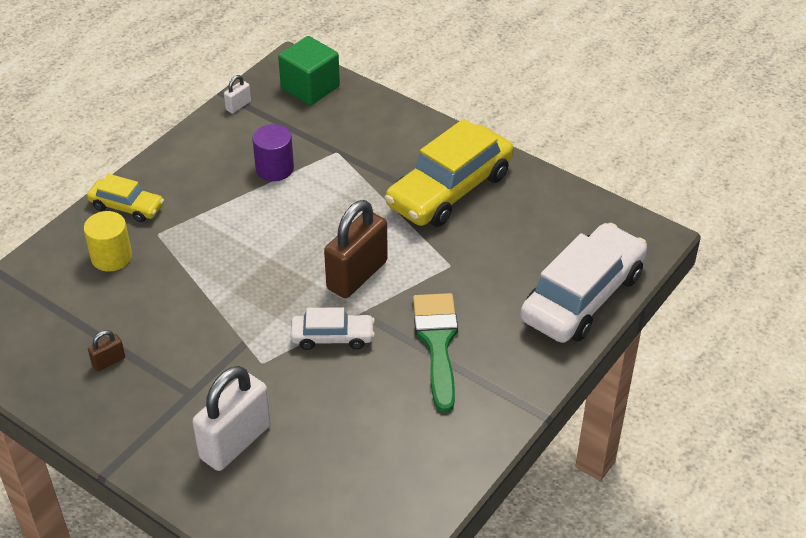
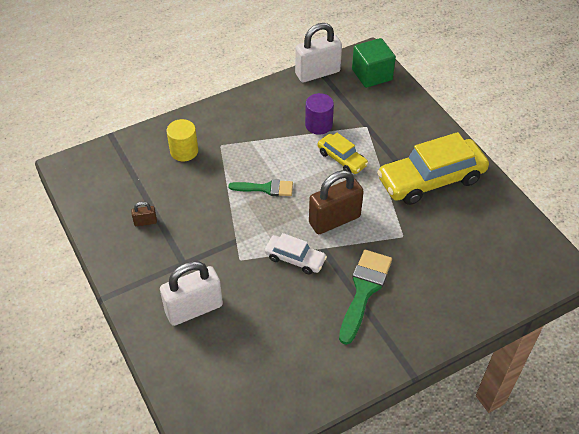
camera: 25 degrees right, 5 degrees up
yellow car [87,174,164,222] -> yellow car moved to [318,133,368,174]
white padlock [224,75,251,114] -> white padlock [295,23,342,82], size x2.28
white car [520,223,647,343] -> none
none -> green brush [228,179,293,196]

